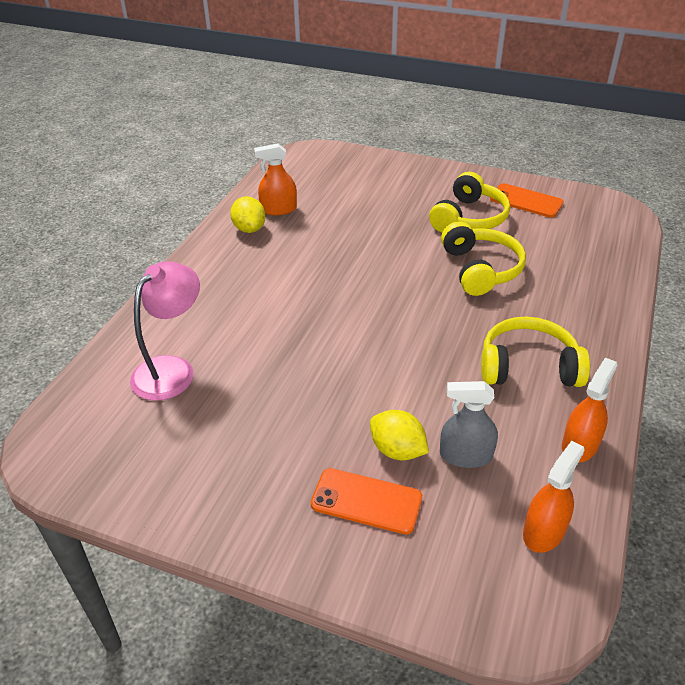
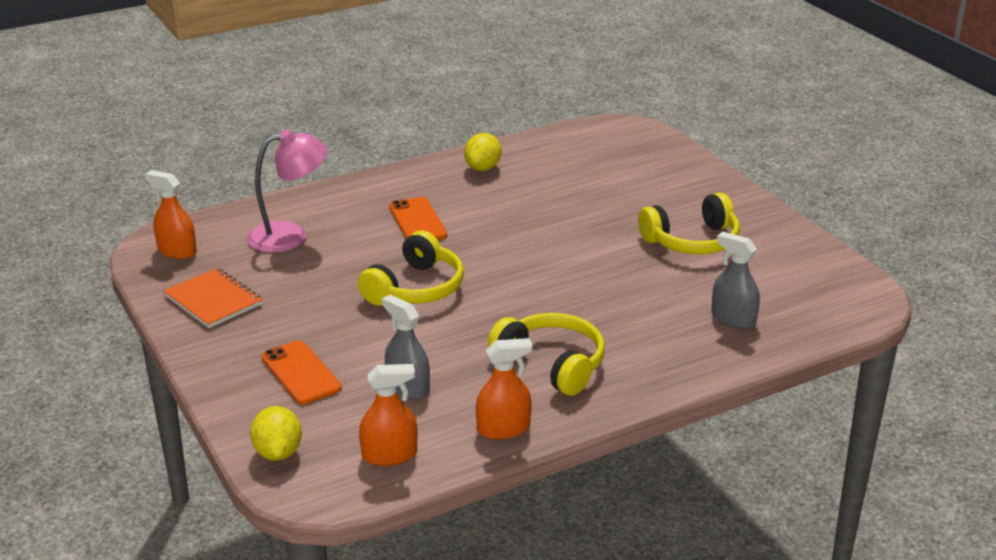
camera: 40 degrees right, 10 degrees down
orange spray bottle [254,143,297,215] -> orange spray bottle moved to [145,170,197,259]
yellow lemon [370,410,429,460] -> yellow lemon moved to [250,406,302,461]
yellow headphones [441,221,526,296] -> yellow headphones moved to [358,230,464,306]
orange phone [490,183,564,218] -> orange phone moved to [389,197,447,240]
none -> orange notebook [164,268,263,328]
none -> grey spray bottle [711,232,760,329]

